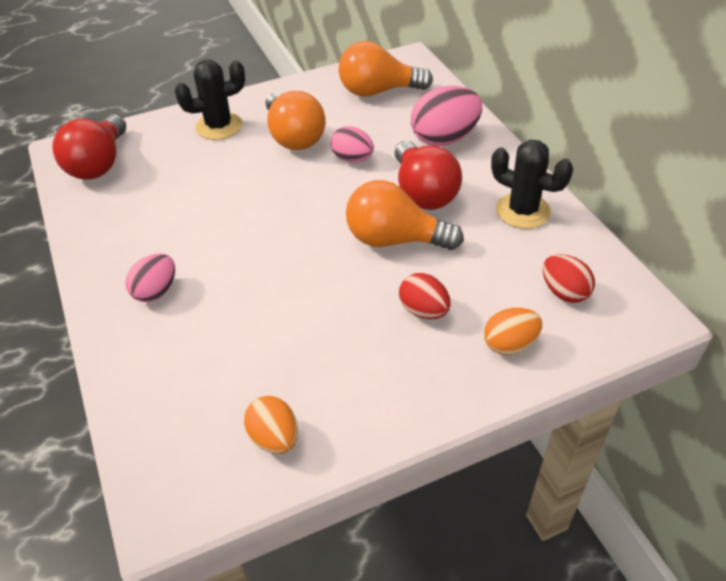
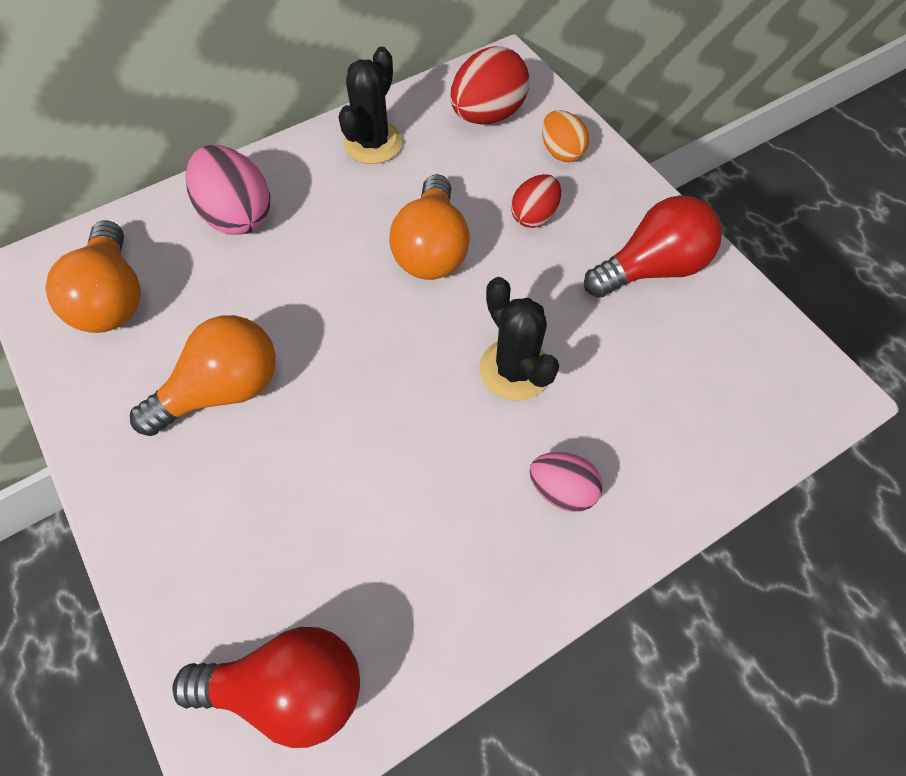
camera: 100 degrees left, 15 degrees up
black cactus [175,59,245,140] -> black cactus moved to [479,277,559,401]
orange egg [244,396,298,454] -> none
pink egg [331,126,374,162] -> none
red light bulb [395,141,462,210] -> red light bulb moved to [584,195,722,298]
red egg [543,254,595,303] -> red egg [450,46,530,124], size x1.64

